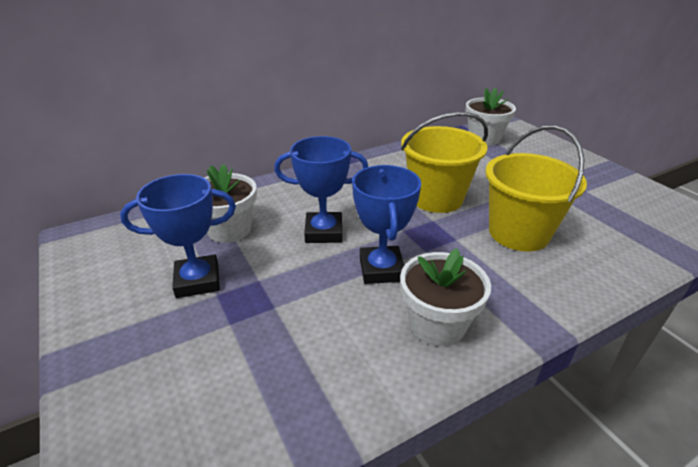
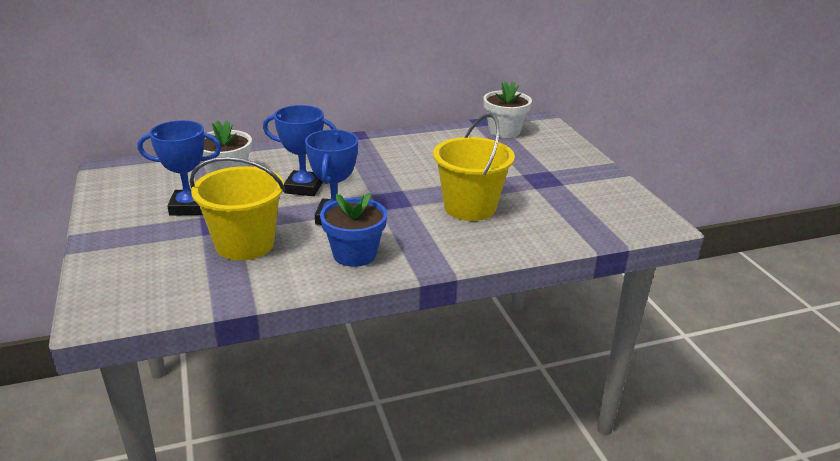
camera: 10 degrees right, 5 degrees down
white flower pot [400,248,491,346] -> blue flower pot [320,193,387,267]
yellow bucket [401,112,488,213] -> yellow bucket moved to [190,157,285,260]

